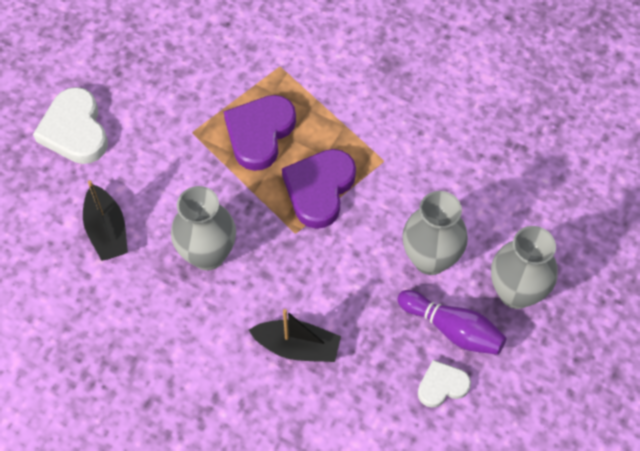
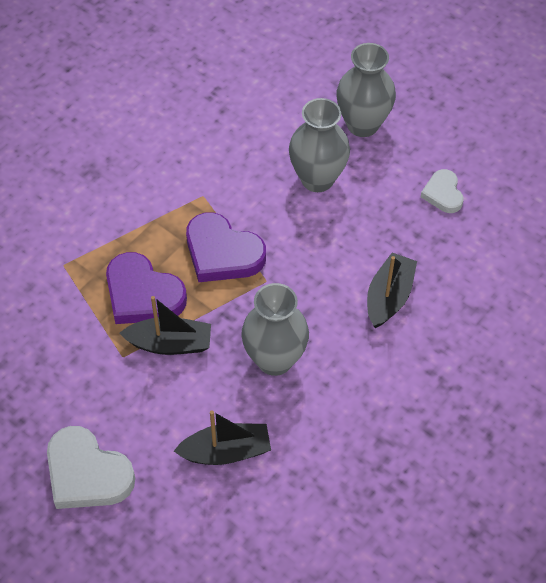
camera: 80 degrees left, 5 degrees down
white heart [33,87,108,164] -> white heart turned 45 degrees clockwise [47,426,135,509]
purple bowling pin [397,290,507,355] -> none
none -> black boat [120,296,211,355]

